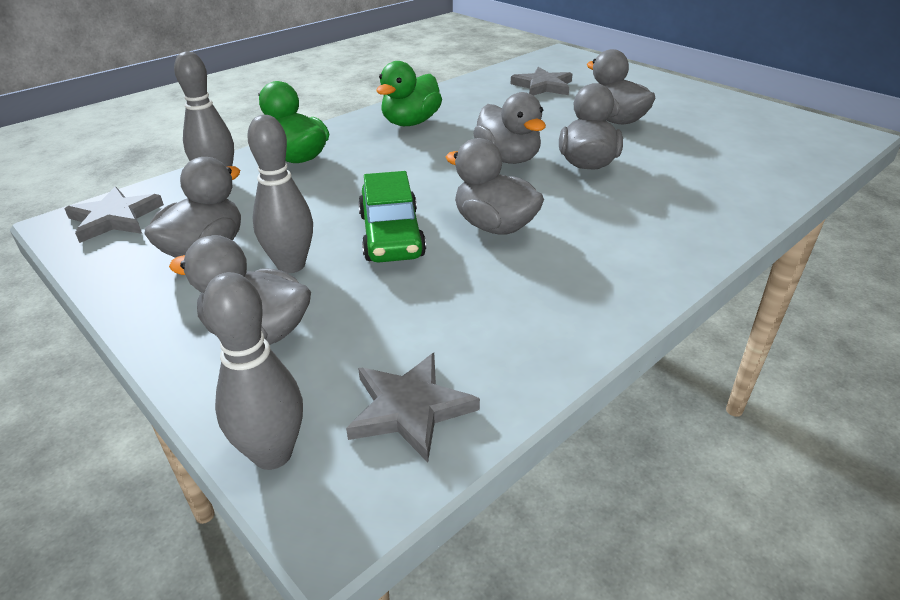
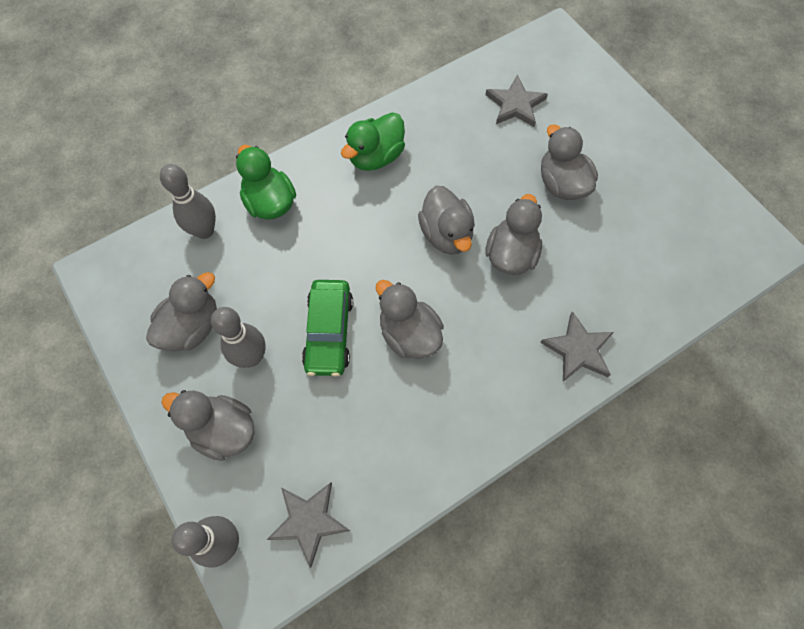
camera: 10 degrees right, 30 degrees up
grey star [64,187,164,243] -> grey star moved to [540,311,614,382]

